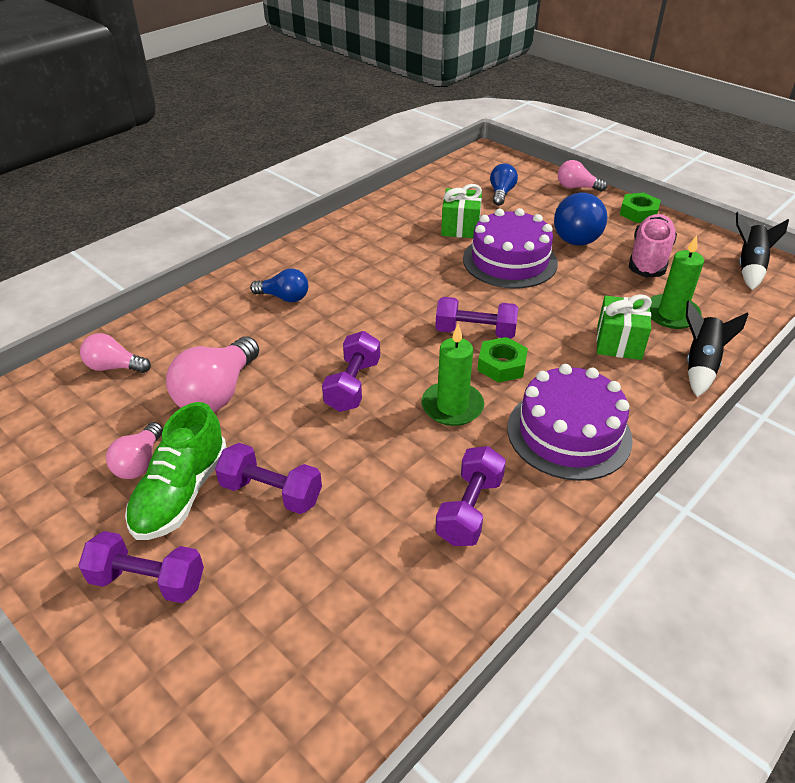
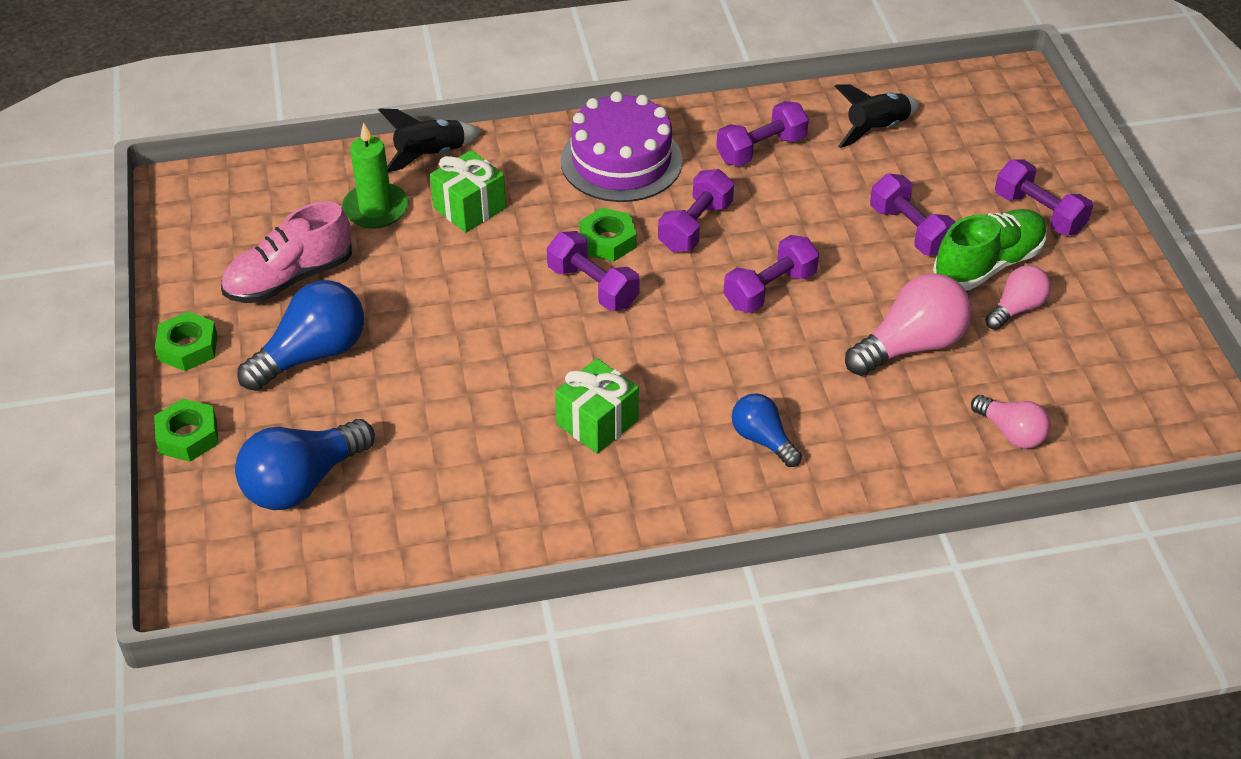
camera: 145 degrees left, 5 degrees up
green candle [421,324,484,426] -> purple dumbbell [658,169,734,252]
green gift [441,184,482,238] -> green gift moved to [555,358,639,454]
purple cake [463,208,558,288] -> none
blue light bulb [490,163,518,206] -> blue light bulb [235,419,375,510], size x1.69
pink light bulb [558,160,607,192] -> green nut [154,399,219,462]
black rocket [736,212,789,290] -> black rocket moved to [835,84,919,148]

